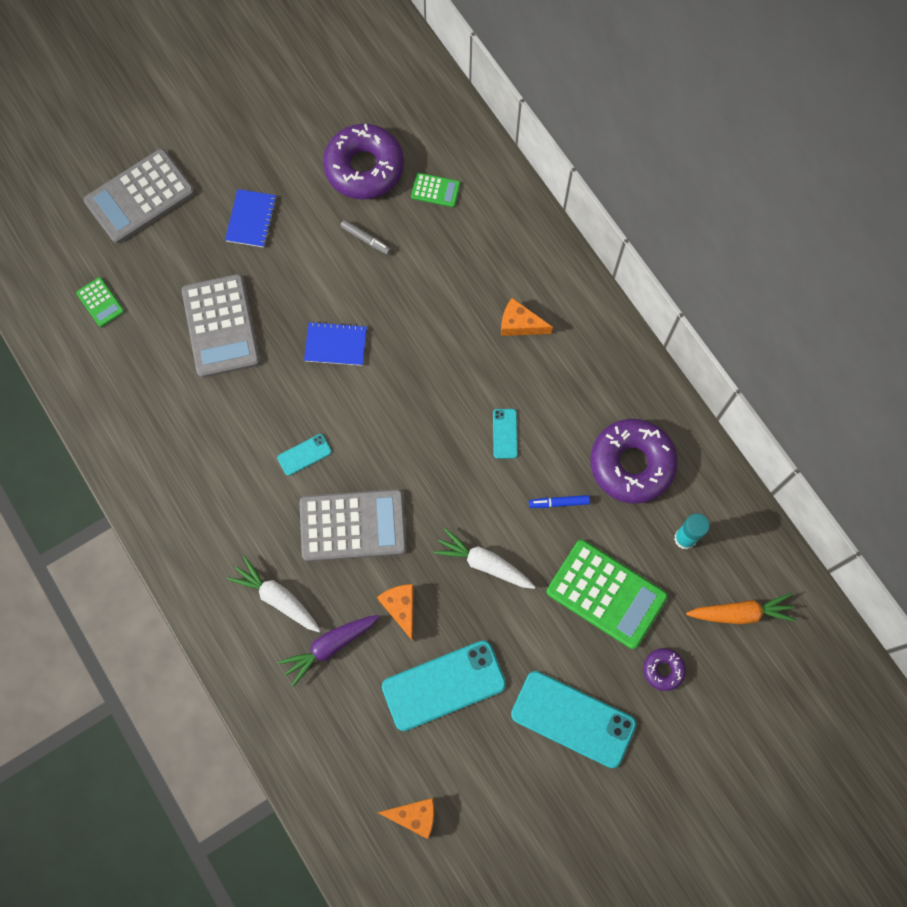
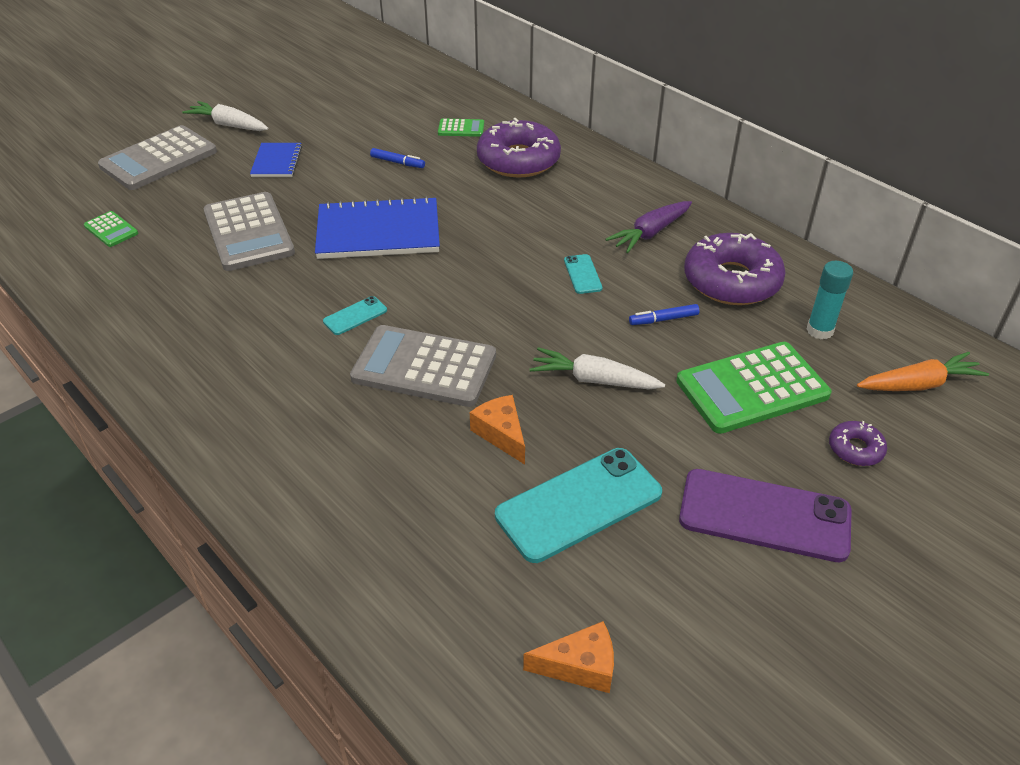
camera: 10 degrees left, 30 degrees down
white carrot [227,556,321,632] -> white carrot moved to [182,101,268,131]
purple carrot [278,615,380,687] -> purple carrot moved to [605,201,692,253]
grey calculator [300,489,407,562] -> grey calculator turned 150 degrees counterclockwise [350,325,496,407]
blue notebook [304,321,367,366] -> blue notebook [315,196,440,259], size x1.85
purple donut [323,124,404,199] -> purple donut moved to [477,118,561,178]
grey marker [340,220,391,255] -> blue marker [370,148,425,168]
orange cheese [501,298,553,336] -> none
turquoise phone [511,671,636,768] -> purple phone [679,469,852,562]
green calculator [547,540,668,649] -> green calculator turned 135 degrees clockwise [676,342,832,434]

